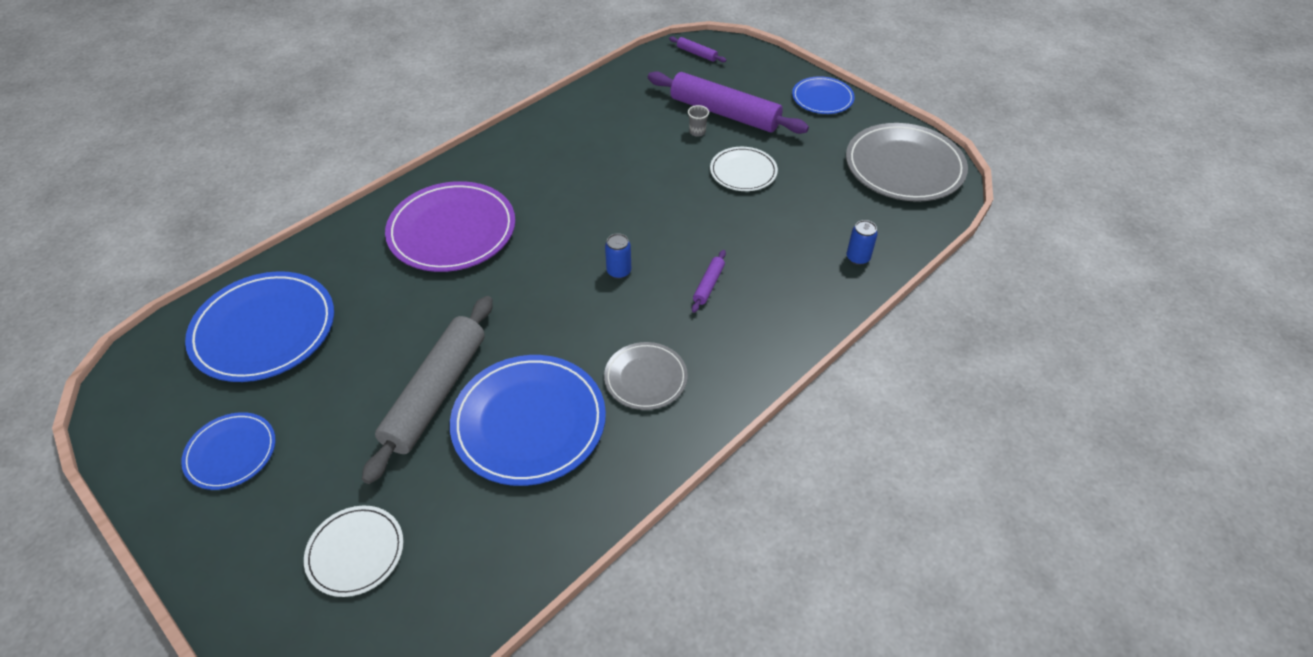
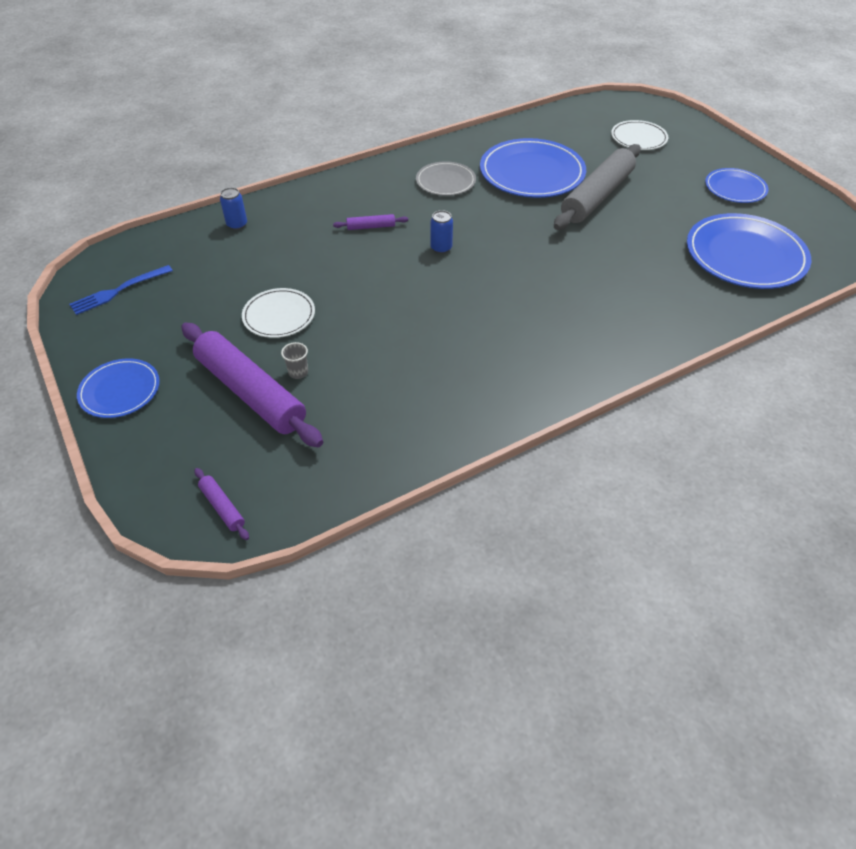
camera: 165 degrees left, 0 degrees up
purple plate [385,181,515,272] -> none
purple rolling pin [692,250,726,313] -> purple rolling pin turned 45 degrees clockwise [333,214,408,230]
grey plate [846,123,968,202] -> blue fork [69,265,173,315]

